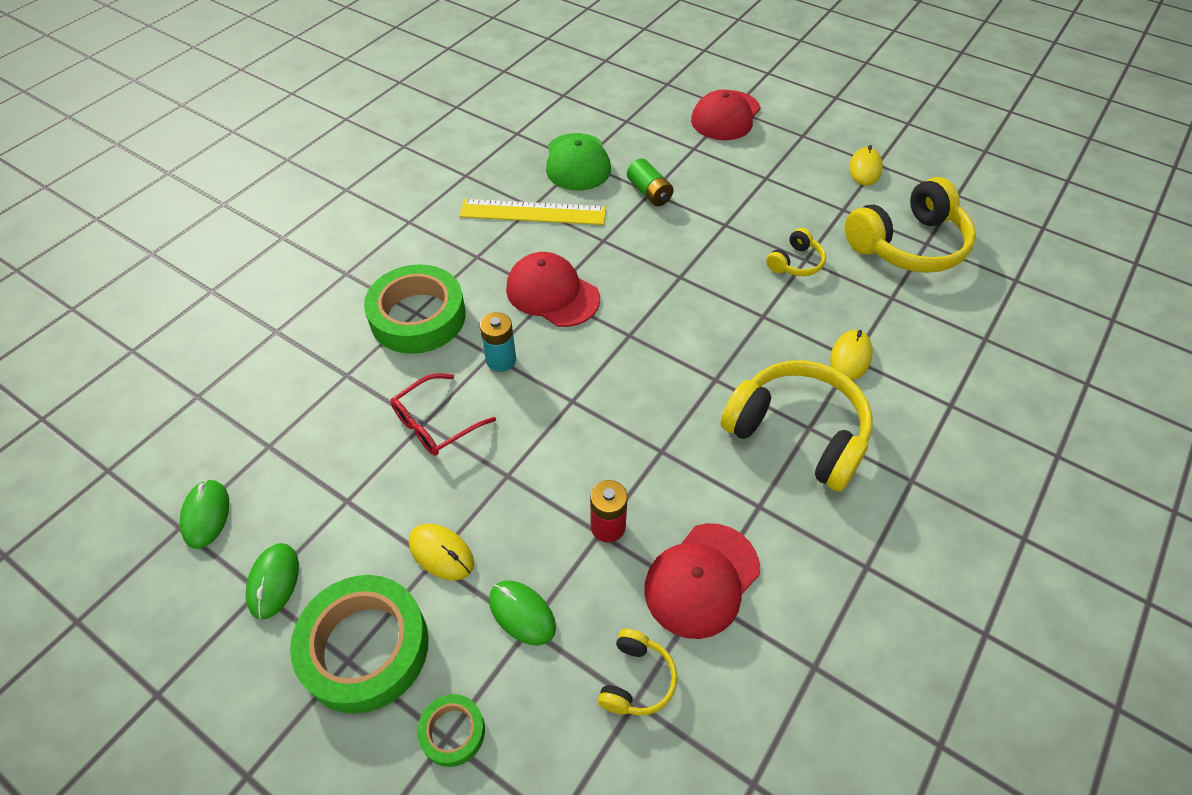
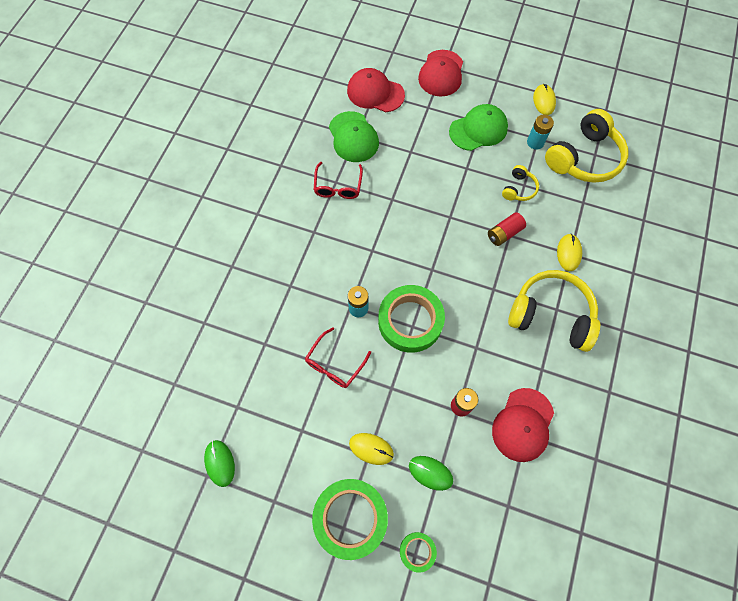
camera: 15 degrees left, 15 degrees up
green mouse [246,543,299,620] -> none
green tape [364,264,466,354] -> green tape moved to [378,285,445,353]
yellow ruler [459,199,606,225] -> red glasses [314,162,363,199]
red cap [506,252,600,327] -> red cap moved to [347,68,405,112]
yellow headphones [598,629,677,716] -> none
green battery [627,158,673,206] -> none
none -> green cap [449,104,508,151]
none -> red battery [488,212,526,246]
none -> turquoise battery [527,115,554,150]

